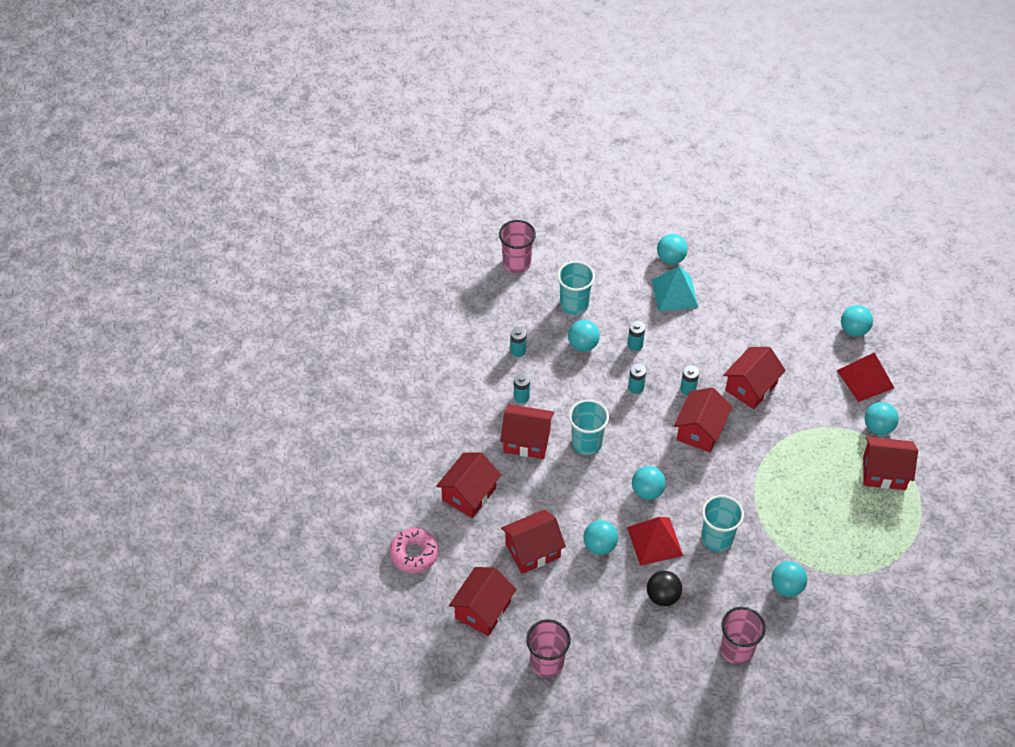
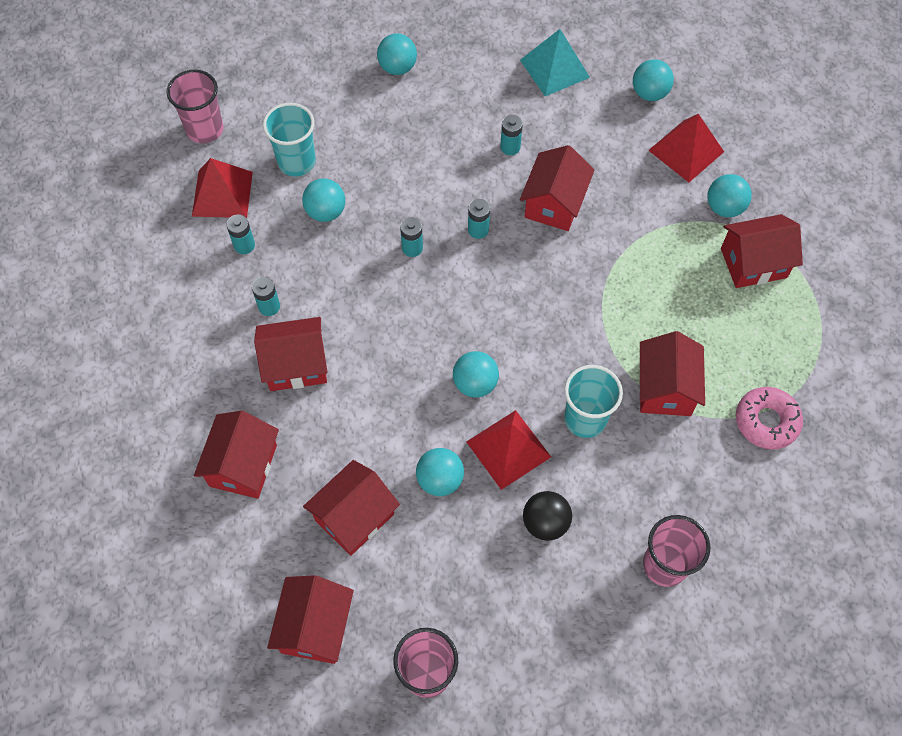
camera: 20 degrees left, 10 degrees up
pink donut [389,528,438,573] -> pink donut moved to [736,387,803,450]
turquoise cup [569,399,609,455] -> none
turquoise battery [628,321,645,351] -> turquoise battery moved to [500,115,523,155]
turquoise pyramid [652,266,699,312] -> turquoise pyramid moved to [520,29,590,96]
red house [674,387,732,452] -> red house moved to [639,331,705,416]
turquoise ball [771,561,807,597] -> none
none -> red pyramid [192,158,253,218]

